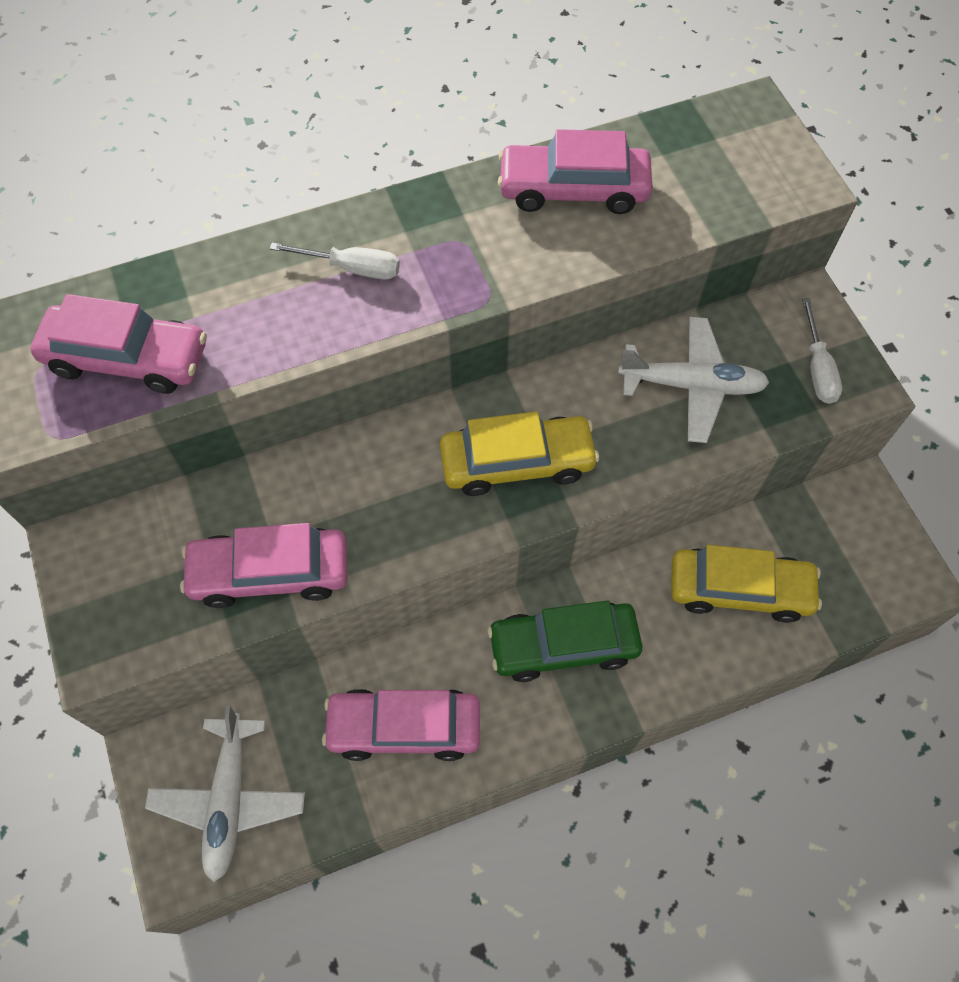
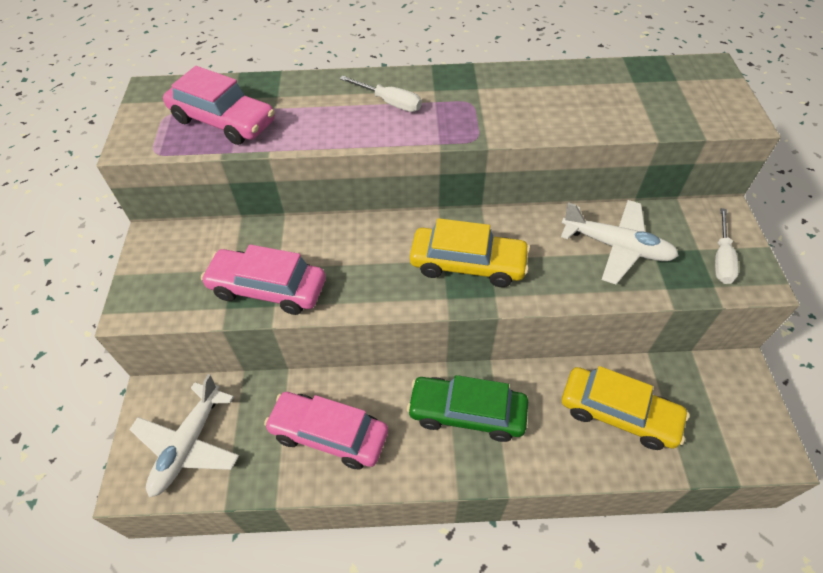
camera: 20 degrees right, 10 degrees down
pink car [498,129,652,214] -> none

